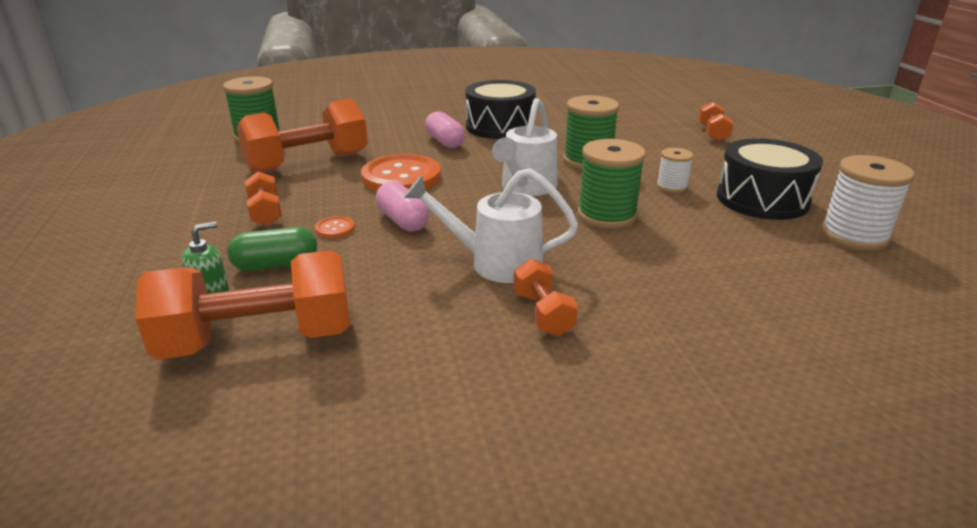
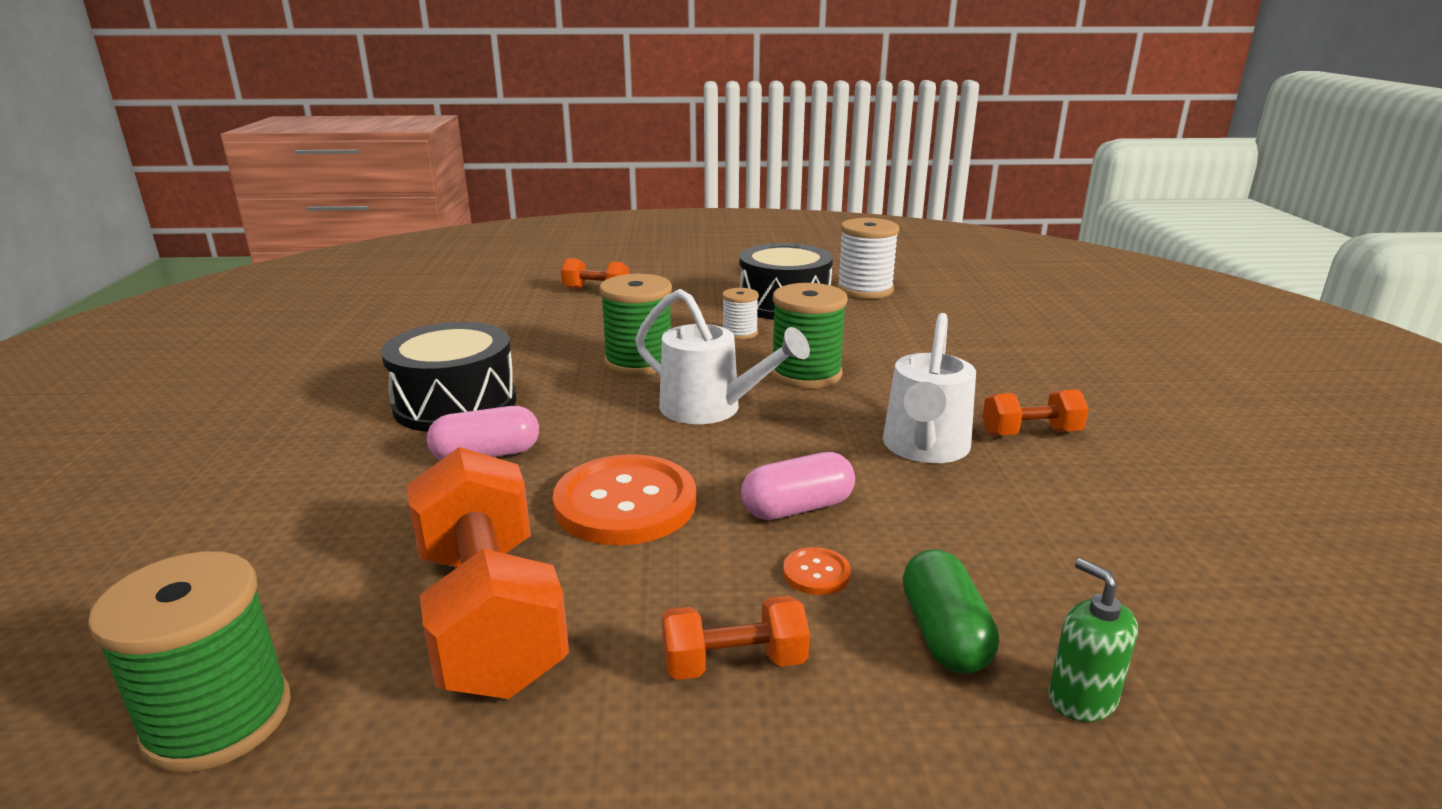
camera: 80 degrees left, 5 degrees down
orange dumbbell [135,250,350,360] -> none

